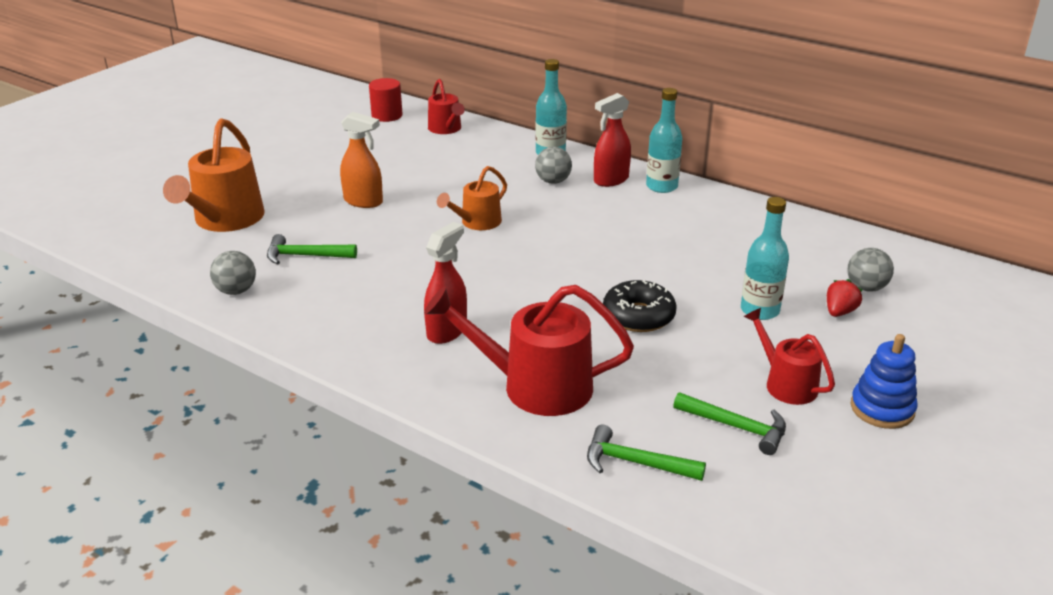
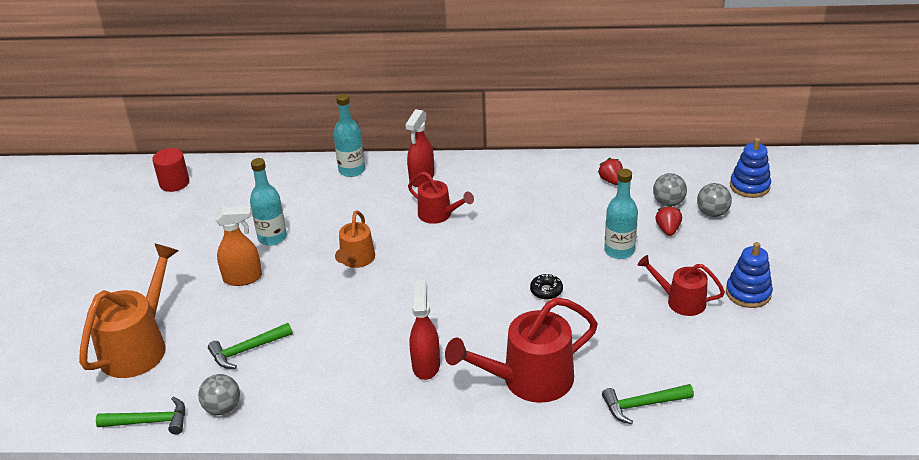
camera: 30 degrees left, 5 degrees up
orange watering can [163,118,265,232] -> orange watering can turned 135 degrees counterclockwise [79,243,178,378]
red watering can [428,79,465,134] -> red watering can moved to [408,172,474,224]
grey ball [535,147,572,184] -> grey ball moved to [697,183,732,217]
black donut [603,280,677,332] -> black donut [530,274,563,300], size x0.56
turquoise bottle [646,88,682,193] -> turquoise bottle moved to [250,158,287,246]
green hammer [673,392,786,455] -> green hammer moved to [96,396,185,435]
none -> red strawberry [598,158,623,185]
none -> blue stacking toy [730,138,771,198]

